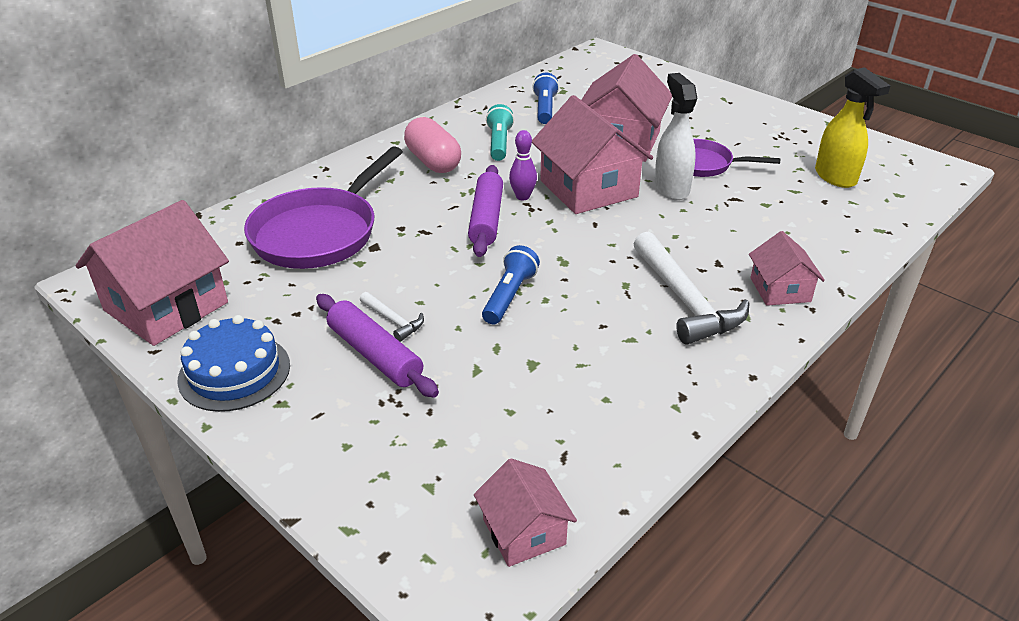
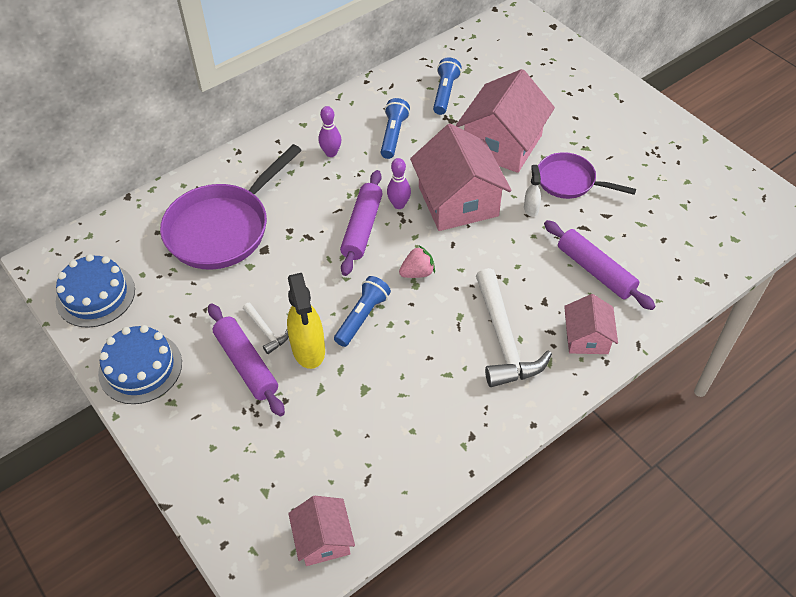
camera: 10 degrees right, 15 degrees up
pink house [75,200,229,346] -> blue cake [56,254,135,328]
pink capsule [404,117,461,173] -> purple bowling pin [318,106,341,157]
turquoise flashlight [486,104,514,161] -> blue flashlight [381,98,410,159]
white spray bottle [654,73,697,200] -> white spray bottle [524,165,541,217], size x0.51
yellow spray bottle [815,67,891,188] -> yellow spray bottle moved to [287,273,325,369]
none -> pink strawberry [399,245,435,278]
none -> purple rolling pin [544,220,655,310]

